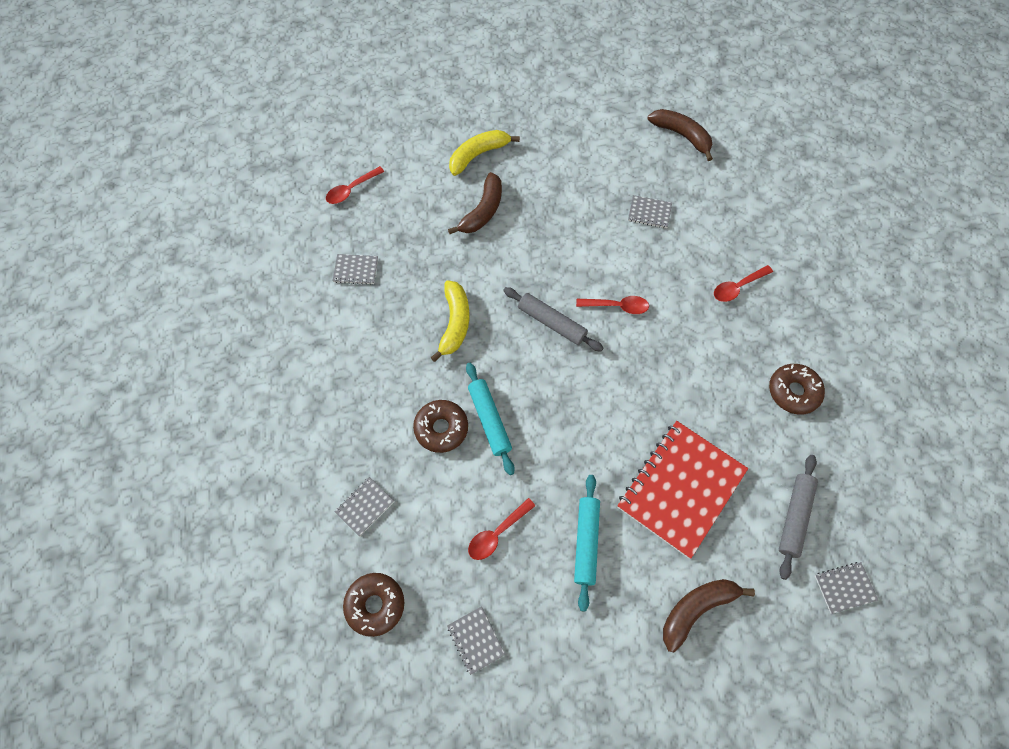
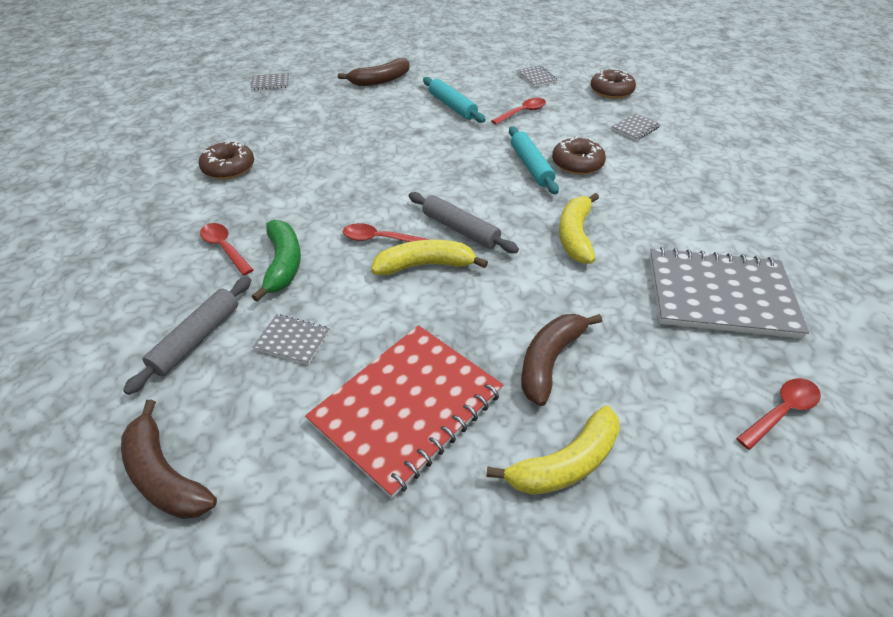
camera: 175 degrees left, 20 degrees down
grey notebook [332,254,378,285] -> grey notebook [649,247,809,339], size x2.34
turquoise rolling pin [574,475,600,612] -> turquoise rolling pin turned 45 degrees counterclockwise [423,77,486,123]
red notebook [617,421,748,559] -> red notebook moved to [305,325,503,498]
red spoon [714,265,773,302] -> red spoon turned 105 degrees counterclockwise [200,223,253,275]
grey rolling pin [779,455,818,580] -> grey rolling pin moved to [123,277,251,395]
none -> green banana [252,220,301,302]
none -> yellow banana [371,240,488,275]

